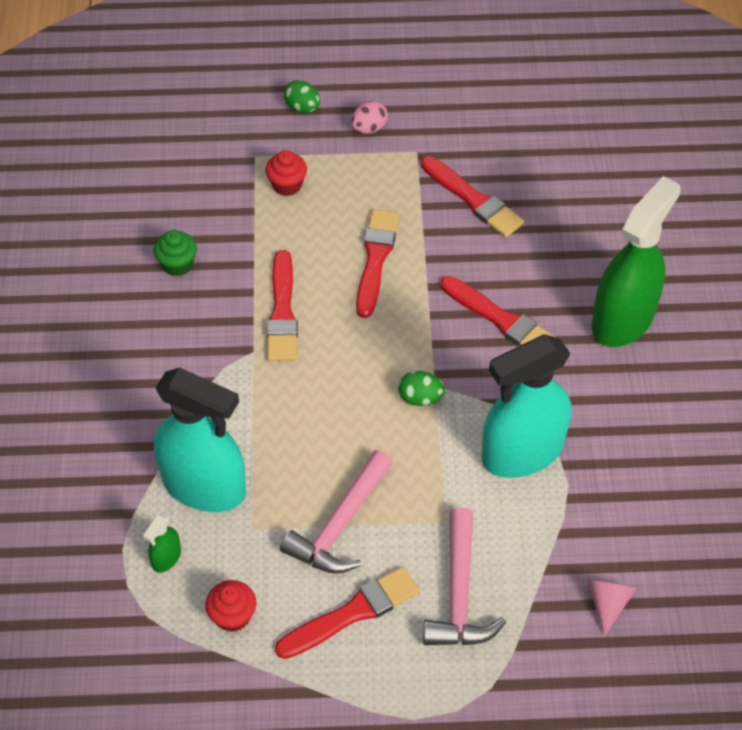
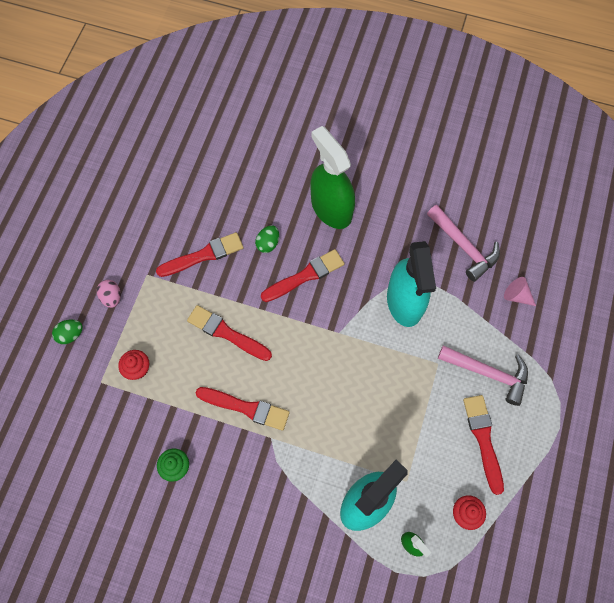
camera: 70 degrees left, 15 degrees up
pink hammer [280,450,393,573] -> pink hammer moved to [427,205,500,282]
green egg [398,371,445,406] -> green egg moved to [255,226,279,253]

